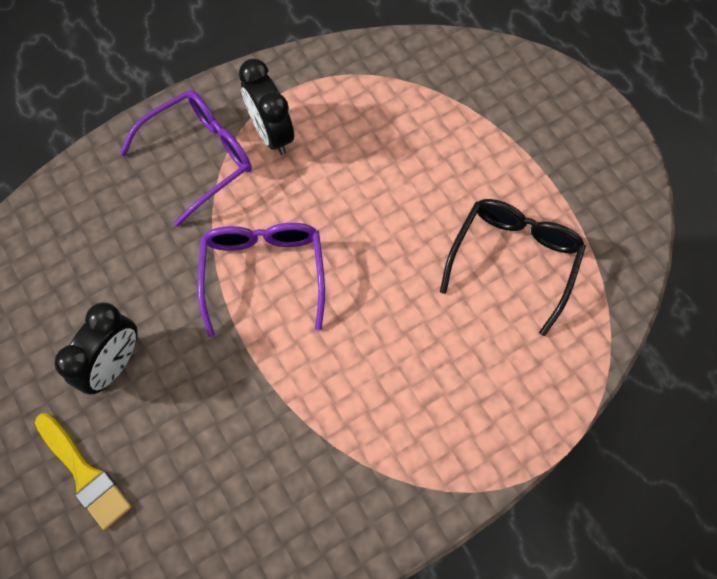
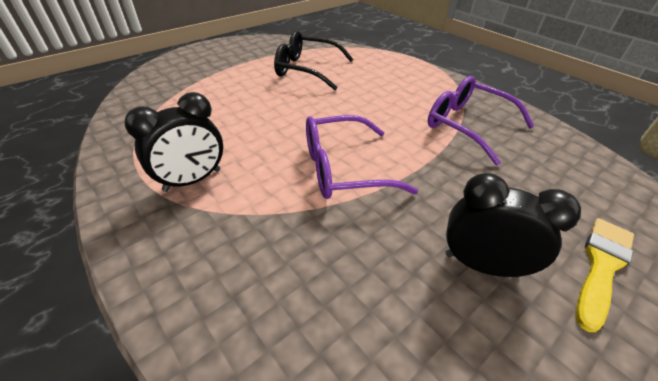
camera: 100 degrees left, 25 degrees down
purple glasses [119,90,252,227] -> purple glasses moved to [428,76,534,165]

